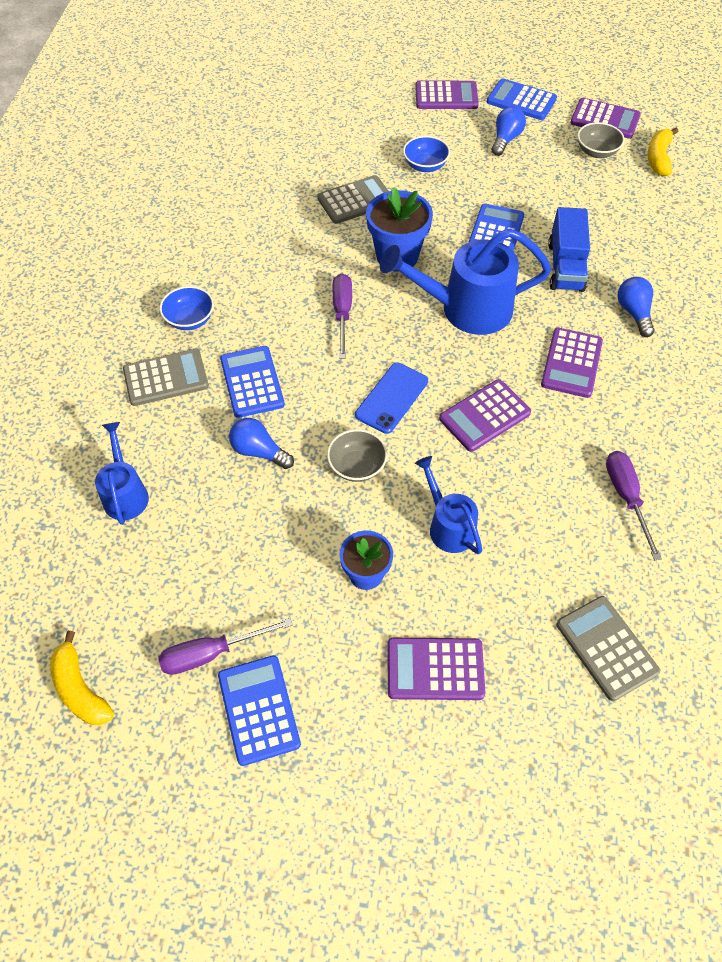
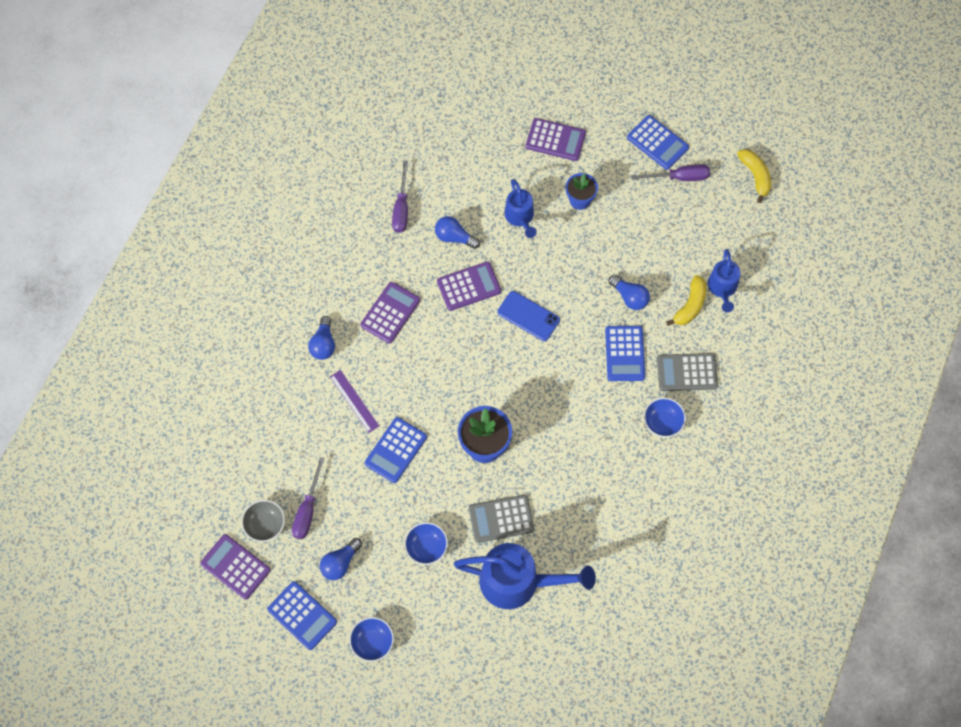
camera: 165 degrees left, 10 degrees up
blue calculator [218,655,301,766] -> blue calculator turned 45 degrees counterclockwise [627,115,689,170]
grey bowl [327,429,387,482] -> none
purple screwdriver [333,273,352,359] -> purple screwdriver moved to [292,457,325,539]
blue phone [355,363,428,434] -> blue phone turned 75 degrees clockwise [497,291,560,341]
blue watering can [380,228,552,335] -> blue watering can moved to [454,543,596,609]
purple calculator [415,81,479,109] -> blue bowl [349,617,394,662]
blue truck [548,207,590,292] -> purple ruler [330,370,379,433]
grey calculator [556,596,660,701] -> none
yellow banana [647,128,678,176] -> yellow banana moved to [666,275,706,326]
none -> blue light bulb [435,216,480,249]

